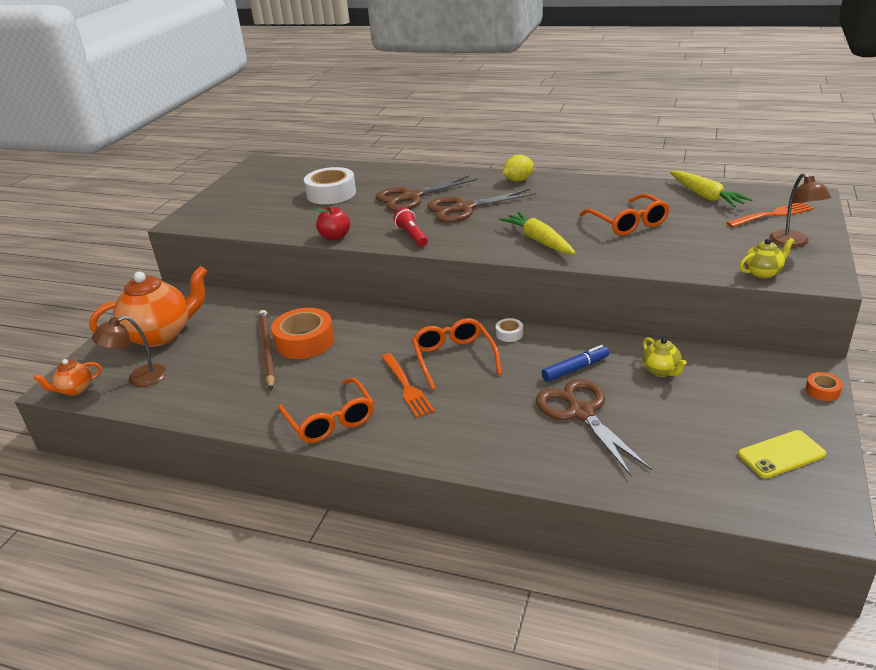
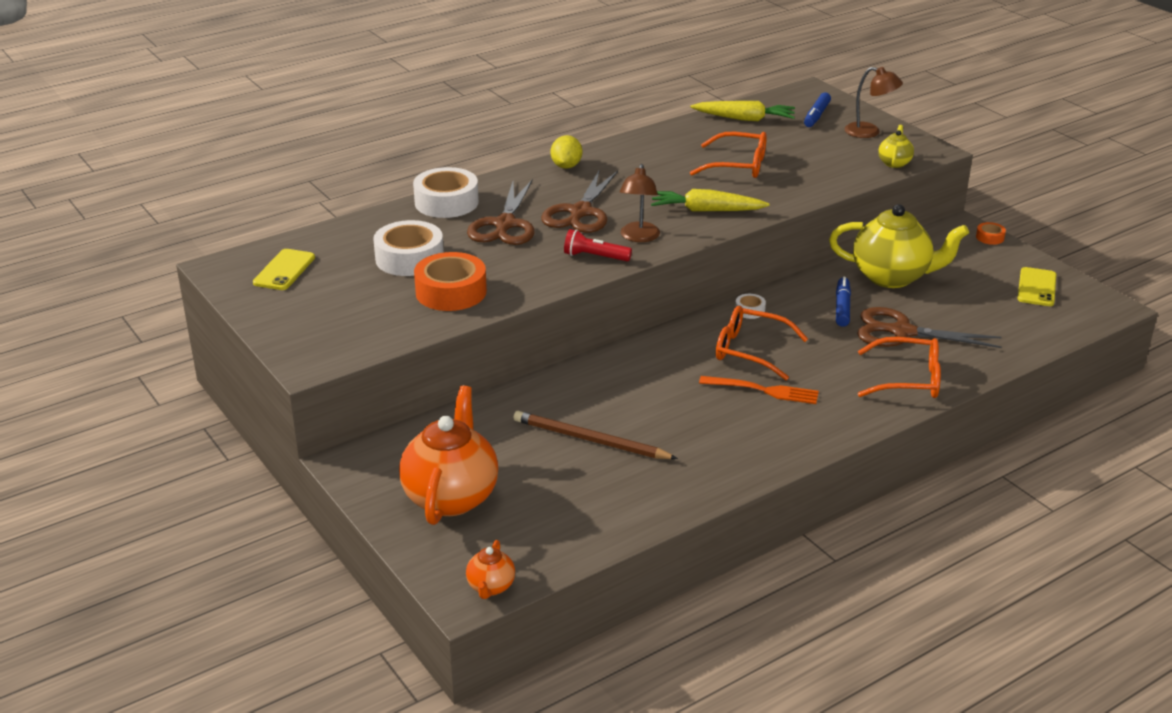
camera: 55 degrees left, 0 degrees up
brown lamp [92,316,167,387] -> brown lamp moved to [620,164,660,242]
orange tape [271,308,334,359] -> orange tape moved to [414,252,487,311]
orange glasses [278,378,374,443] -> orange glasses moved to [858,337,941,398]
red apple [315,206,350,240] -> none
yellow teapot [642,337,687,377] -> yellow teapot [829,204,969,288], size x2.15
orange fork [726,203,814,227] -> blue marker [804,92,831,127]
none -> yellow phone [253,249,315,290]
none -> white tape [413,167,479,218]

